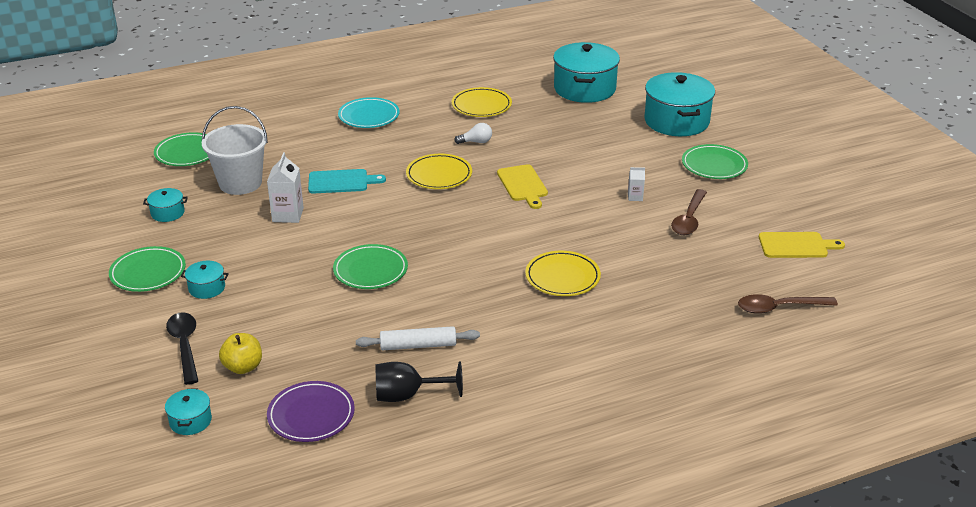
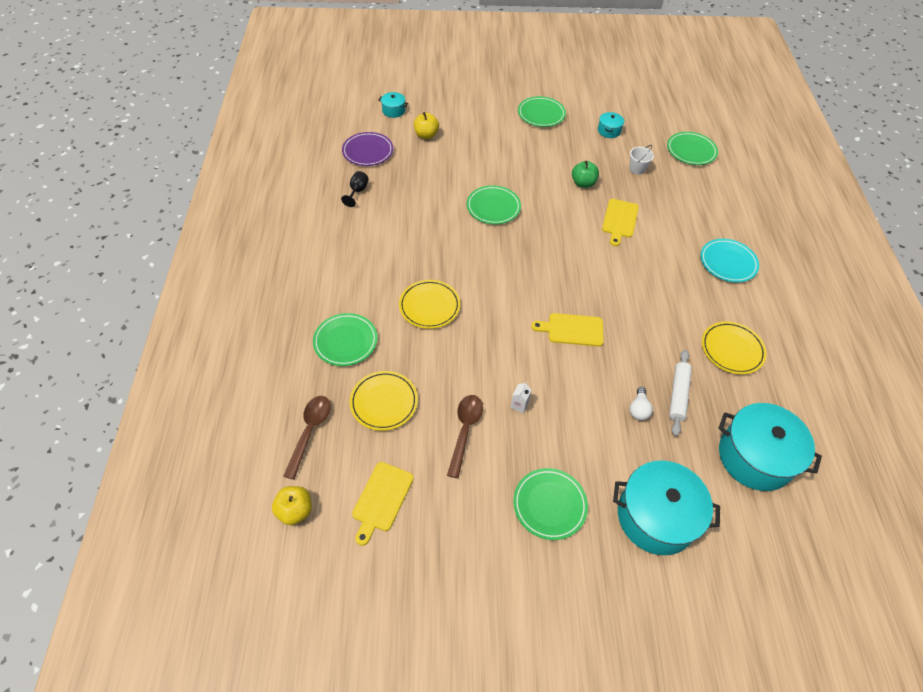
camera: 110 degrees right, 20 degrees up
black spoon [166,312,198,385] -> none
turquoise pot [181,261,229,299] -> none
white bucket [202,106,268,195] -> white bucket [629,145,654,175], size x0.48
white carton [267,152,304,223] -> green apple [572,161,599,188]
turquoise cutting board [308,169,386,194] -> yellow cutting board [602,199,639,246]
white rolling pin [356,326,480,350] -> white rolling pin moved to [669,350,692,436]
black goblet [375,361,463,402] -> black goblet [341,171,369,207], size x0.66
yellow plate [406,154,472,189] -> yellow plate moved to [349,371,418,431]
white light bulb [454,123,492,144] -> white light bulb moved to [630,387,653,420]
brown spoon [671,189,707,235] -> brown spoon turned 60 degrees clockwise [447,395,483,478]
none -> yellow apple [272,486,312,525]
none -> green plate [313,313,378,366]

